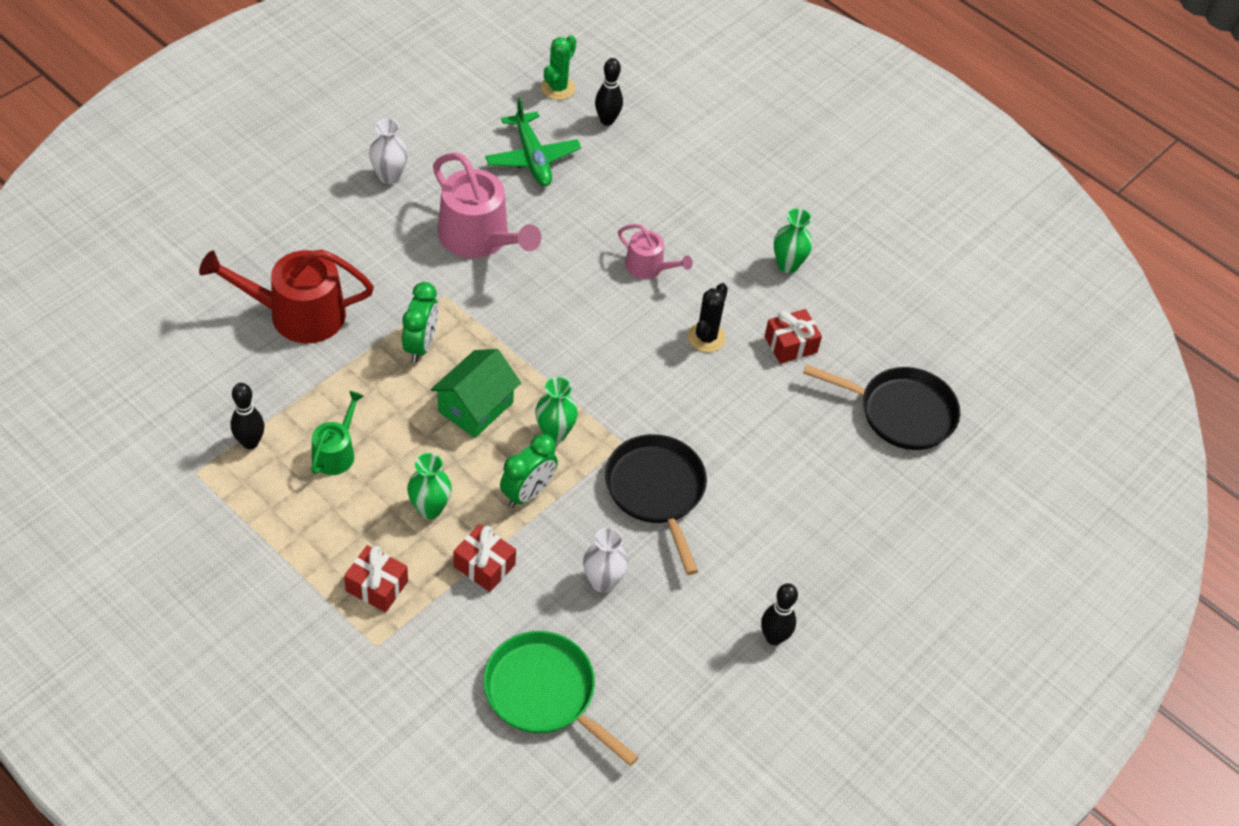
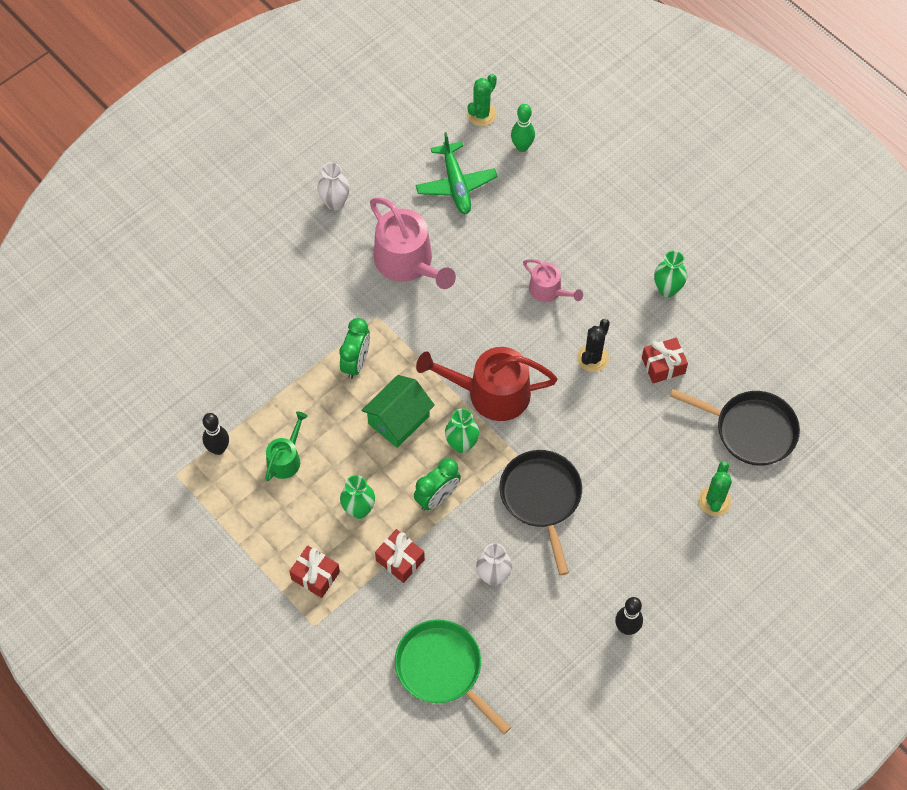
camera: 10 degrees right, 10 degrees up
red watering can [199,249,374,343] -> red watering can moved to [416,347,557,421]
black bowling pin [595,58,623,126] -> green bowling pin [511,104,535,152]
none -> green cactus [698,461,732,516]

